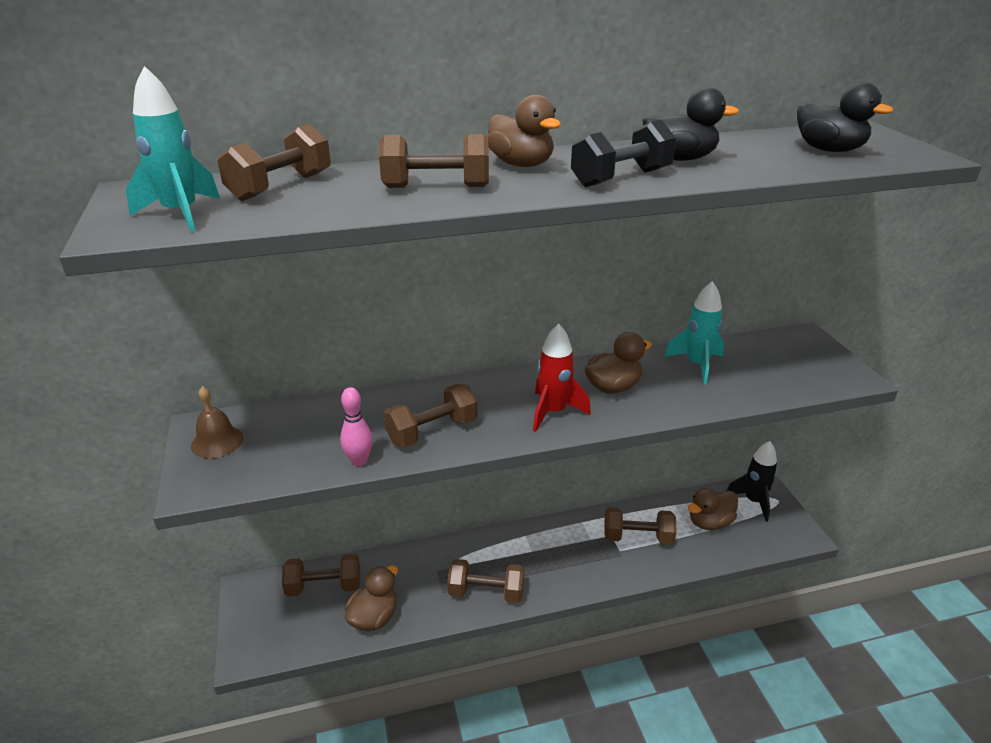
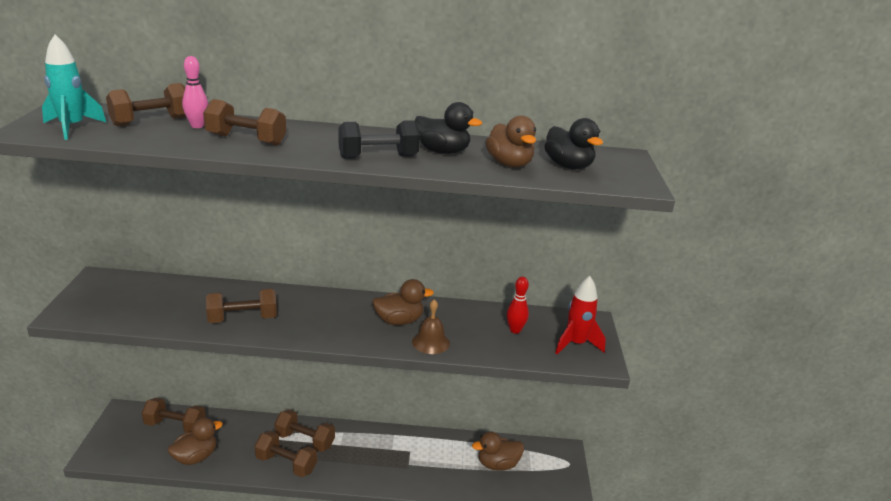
camera: 15 degrees right, 5 degrees down
brown bell [191,386,244,459] -> brown bell moved to [412,299,450,354]
pink bowling pin [340,387,373,466] -> pink bowling pin moved to [182,56,208,128]
brown duck [487,95,561,167] -> brown duck moved to [485,116,536,167]
red rocket [533,323,591,432] -> red rocket moved to [555,276,606,354]
brown dumbbell [604,507,677,545] -> brown dumbbell moved to [274,410,335,452]
turquoise rocket [664,281,724,385] -> none
black rocket [727,441,777,522] -> none
none -> red bowling pin [507,276,529,334]

